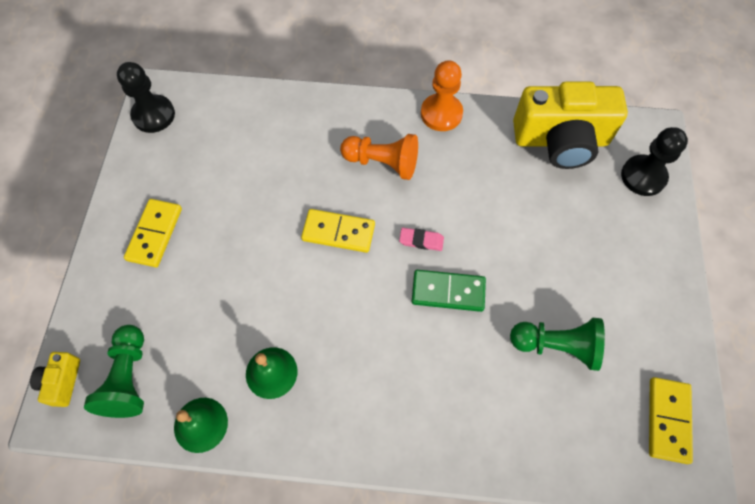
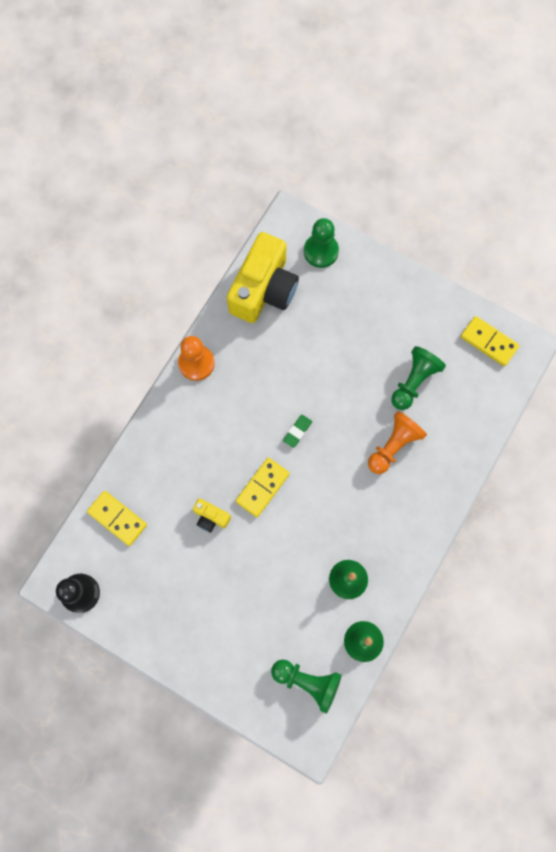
camera: 65 degrees left, 10 degrees up
yellow camera [30,352,80,407] -> yellow camera moved to [193,498,231,533]
yellow domino [124,199,182,267] -> yellow domino moved to [87,491,147,546]
orange pawn [340,134,418,180] -> orange pawn moved to [368,411,427,474]
pink eraser [399,228,444,251] -> green eraser [283,415,312,448]
green domino [412,270,486,312] -> none
black pawn [621,127,688,196] -> green pawn [304,218,339,268]

